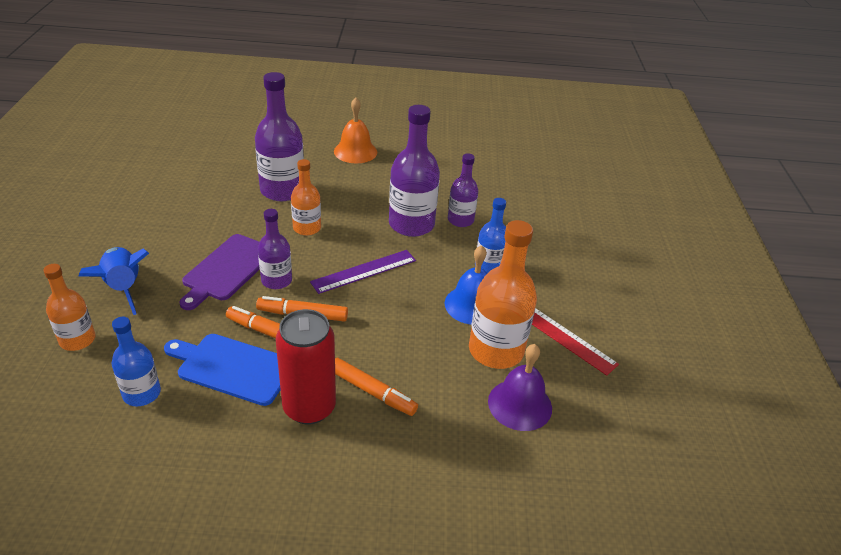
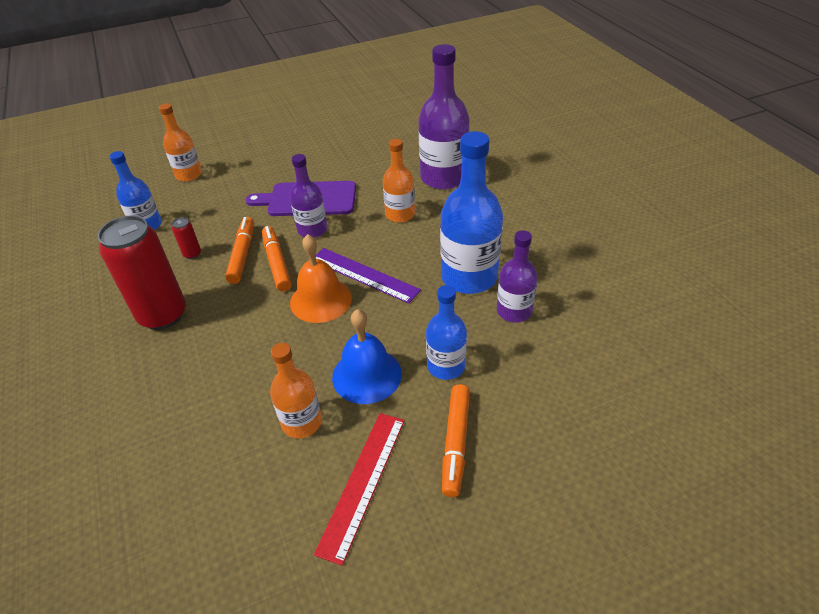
camera: 70 degrees right, 5 degrees up
blue rocket [79,247,149,315] -> none
blue cutting board [164,334,281,406] -> red can [172,217,201,259]
orange bell [334,98,377,163] -> orange bell moved to [290,234,352,323]
orange marker [335,358,418,416] -> orange marker moved to [442,384,470,497]
purple bottle [389,105,440,237] -> blue bottle [440,131,503,294]
orange bottle [469,220,537,369] -> orange bottle [270,343,322,438], size x0.59
purple bell [488,344,552,431] -> none

